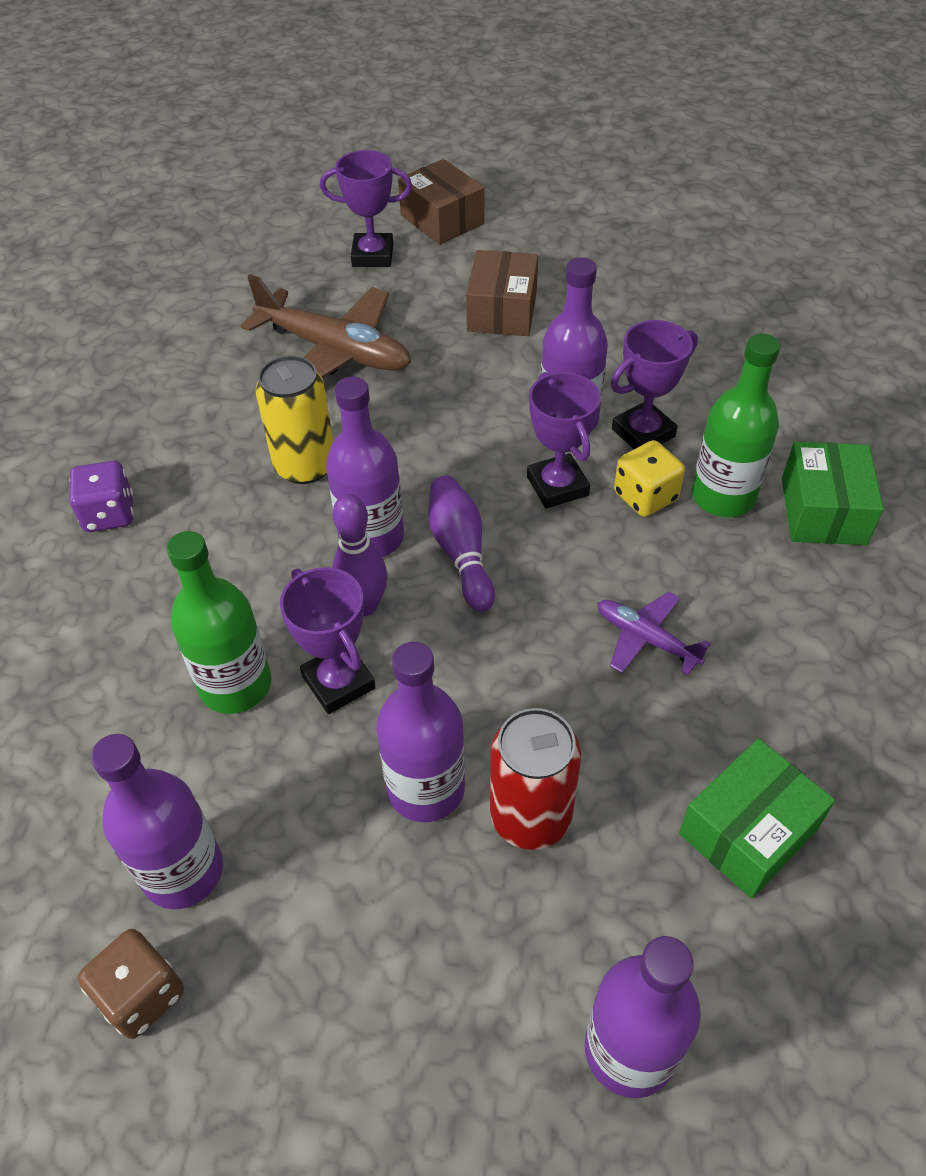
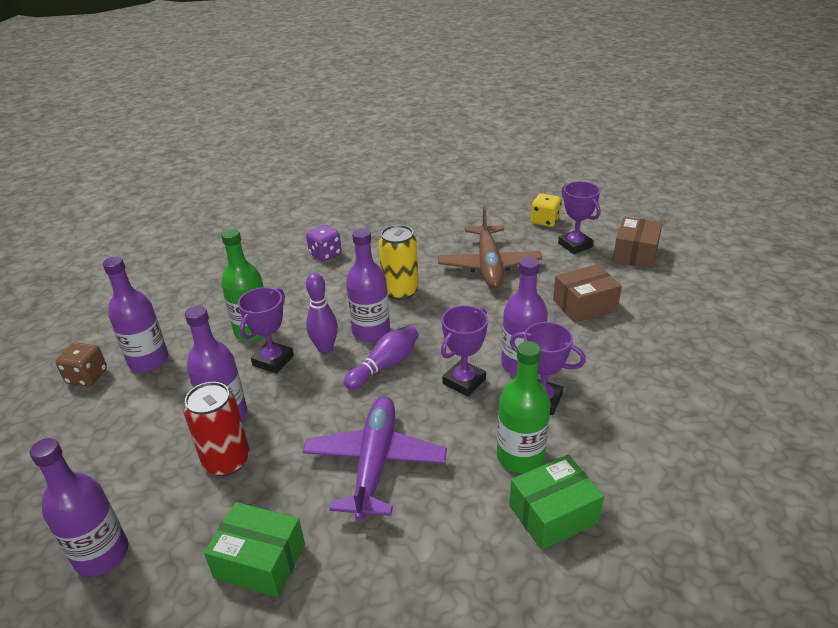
camera: 60 degrees right, 15 degrees down
purple plane [598,592,711,676] -> purple plane [303,396,447,521], size x1.91
yellow dice [614,440,685,517] -> yellow dice moved to [531,193,562,227]

